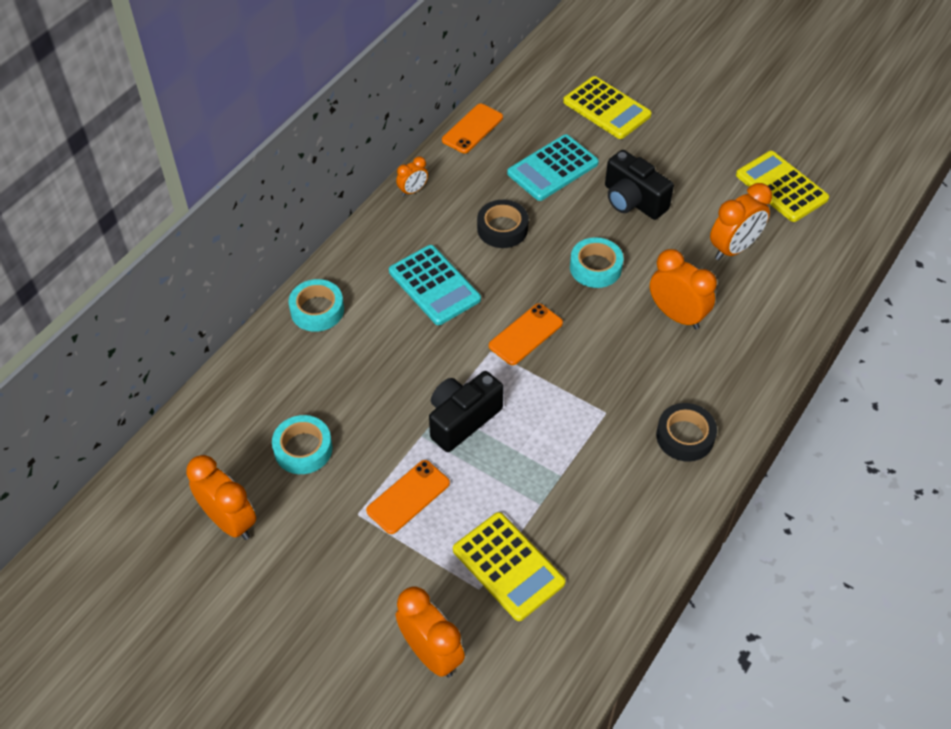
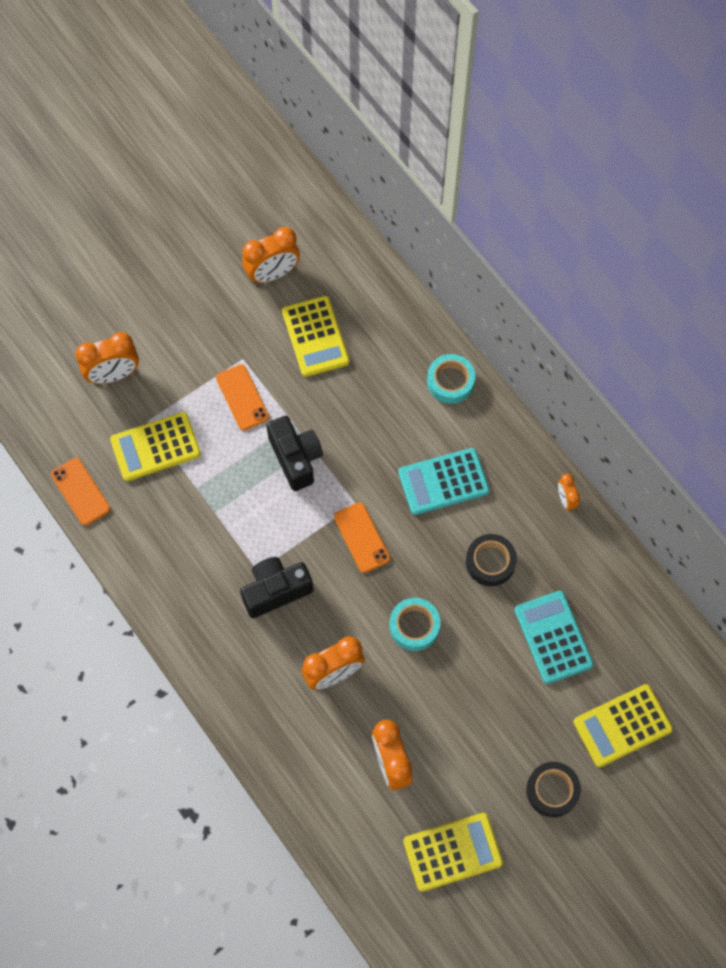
camera: 110 degrees right, 15 degrees up
turquoise tape [272,415,332,474] -> yellow calculator [282,296,349,377]
orange phone [442,104,503,153] -> orange phone moved to [51,458,110,526]
black camera [605,150,674,220] -> black camera moved to [240,557,313,618]
black tape [656,403,717,462] -> black tape moved to [526,762,581,817]

